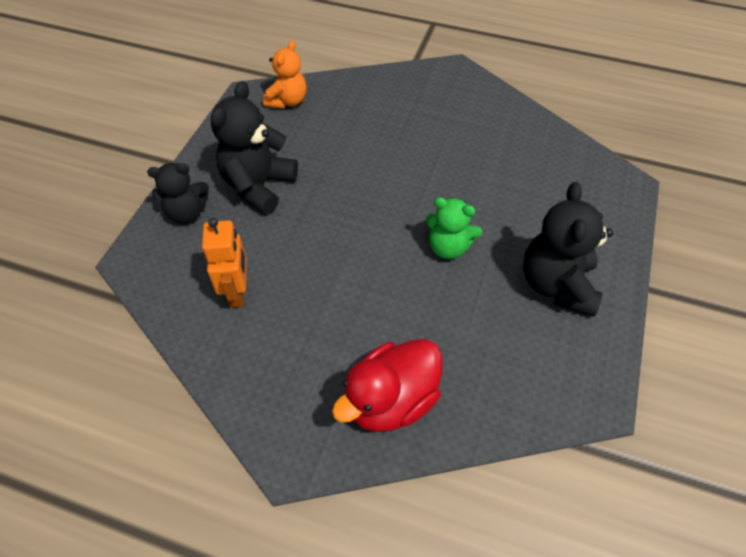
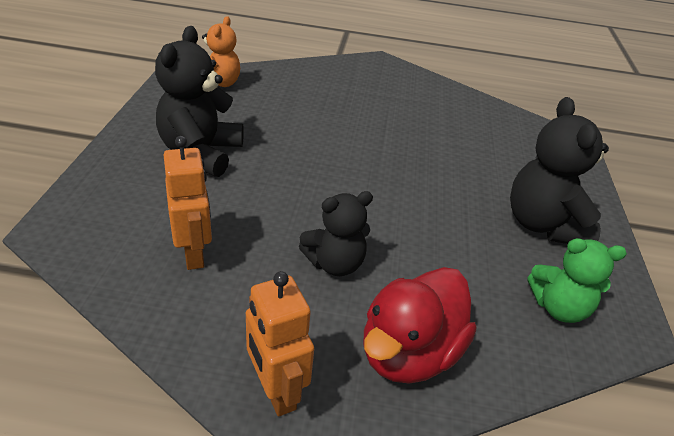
camera: 15 degrees left, 15 degrees down
black teddy bear [147,163,209,223] -> black teddy bear moved to [299,191,373,276]
green teddy bear [426,197,482,259] -> green teddy bear moved to [528,238,627,323]
none -> orange robot [246,271,314,417]

